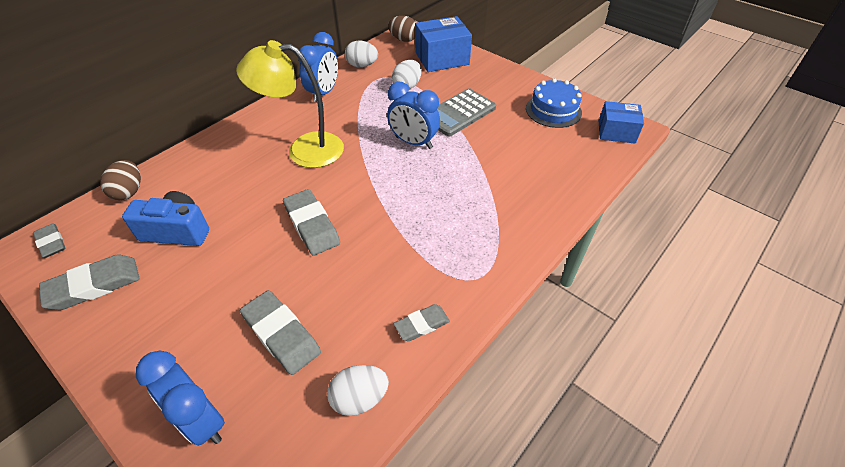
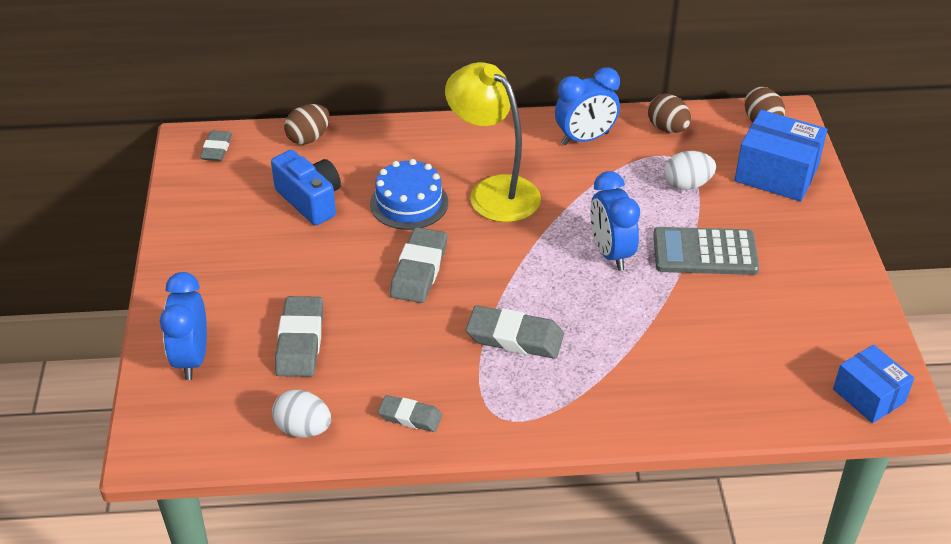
camera: 45 degrees right, 5 degrees down
grey eraser [39,254,140,310] -> grey eraser moved to [466,305,564,359]
white egg [345,41,378,67] -> brown egg [648,94,691,133]
blue cake [526,78,582,128] -> blue cake moved to [370,159,448,230]

